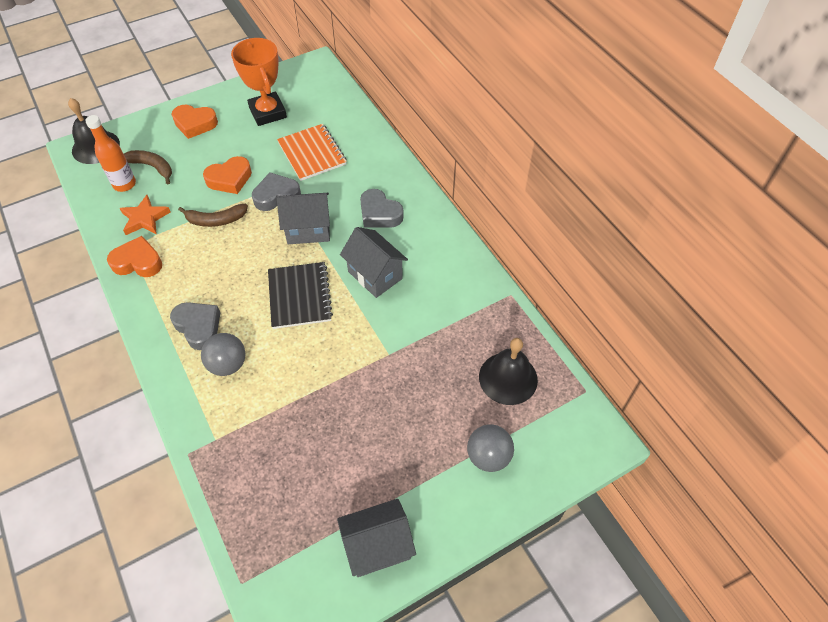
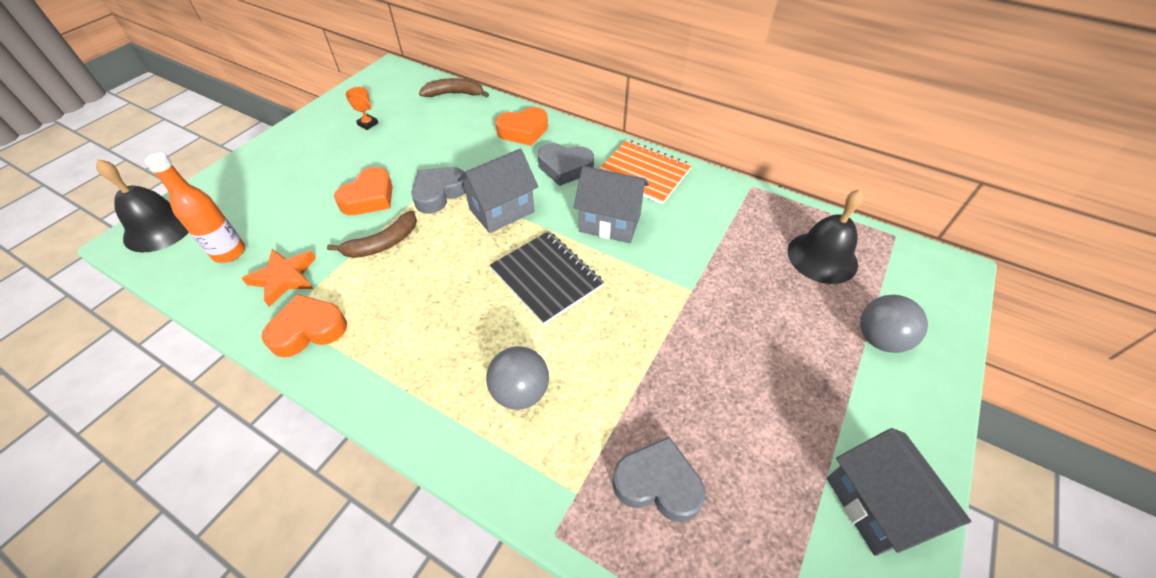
camera: 30 degrees left, 5 degrees down
brown banana [124,150,172,184] -> brown banana moved to [419,78,489,97]
grey heart [170,302,220,350] -> grey heart moved to [612,436,705,522]
orange heart [171,105,218,139] -> orange heart moved to [495,107,548,146]
orange trophy [231,38,287,126] -> orange trophy [345,87,378,130], size x0.41
orange notebook [277,124,347,181] -> orange notebook moved to [599,140,692,205]
grey house [337,499,416,577] -> grey house turned 60 degrees counterclockwise [826,428,971,556]

